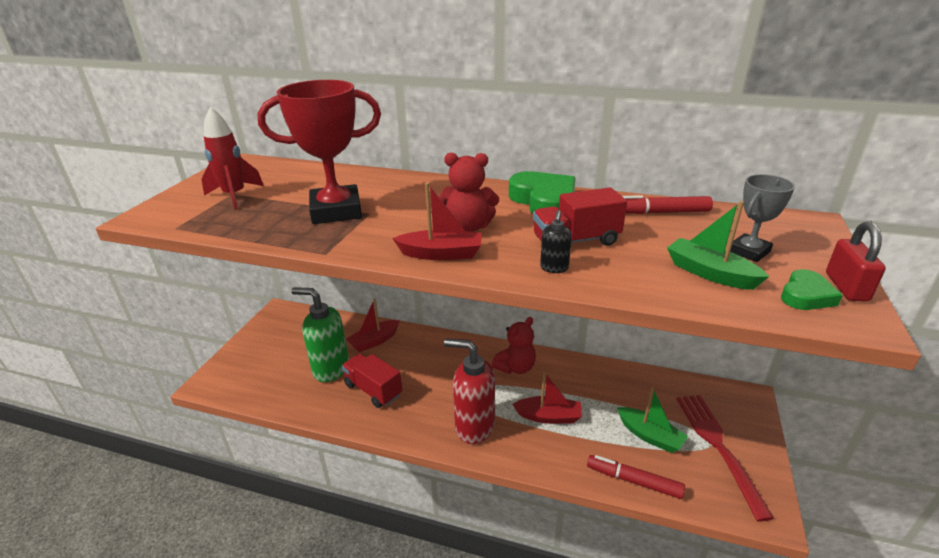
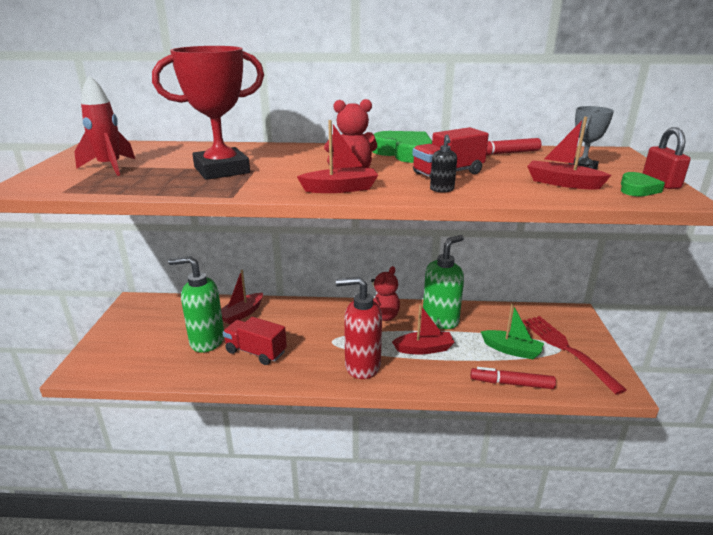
camera: 15 degrees left, 5 degrees down
green boat [667,201,769,290] -> red boat [527,117,611,190]
none -> green soap dispenser [423,235,464,329]

